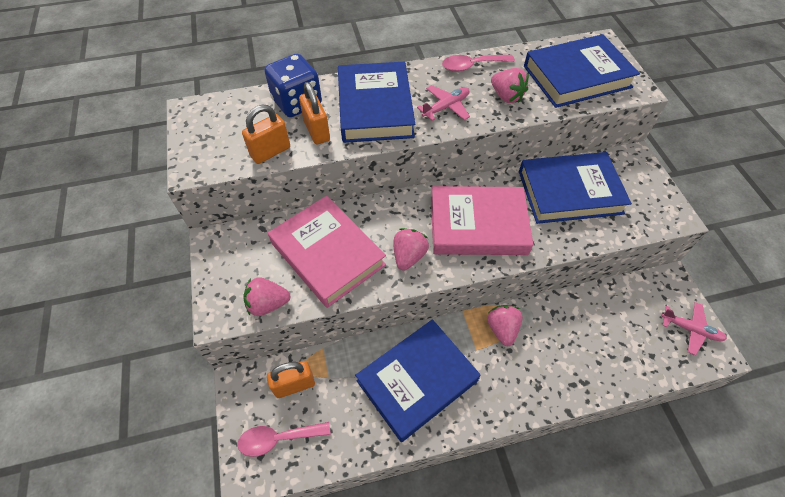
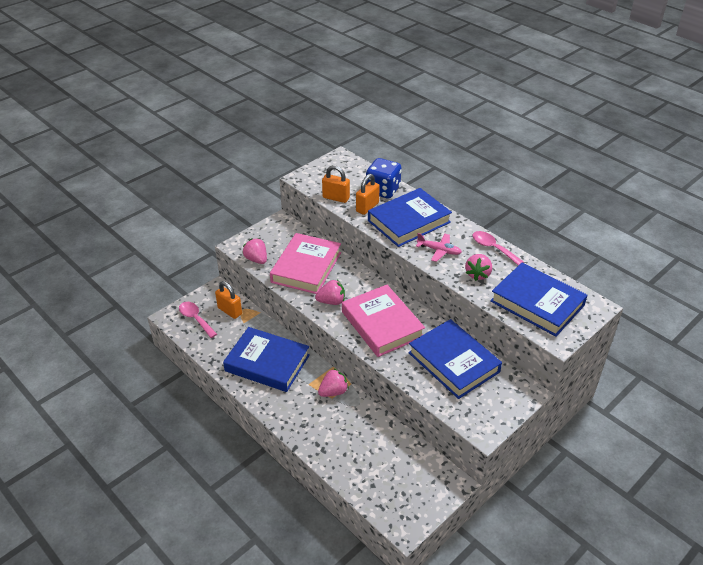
camera: 60 degrees right, 15 degrees down
pink plane [661,302,727,355] -> none

